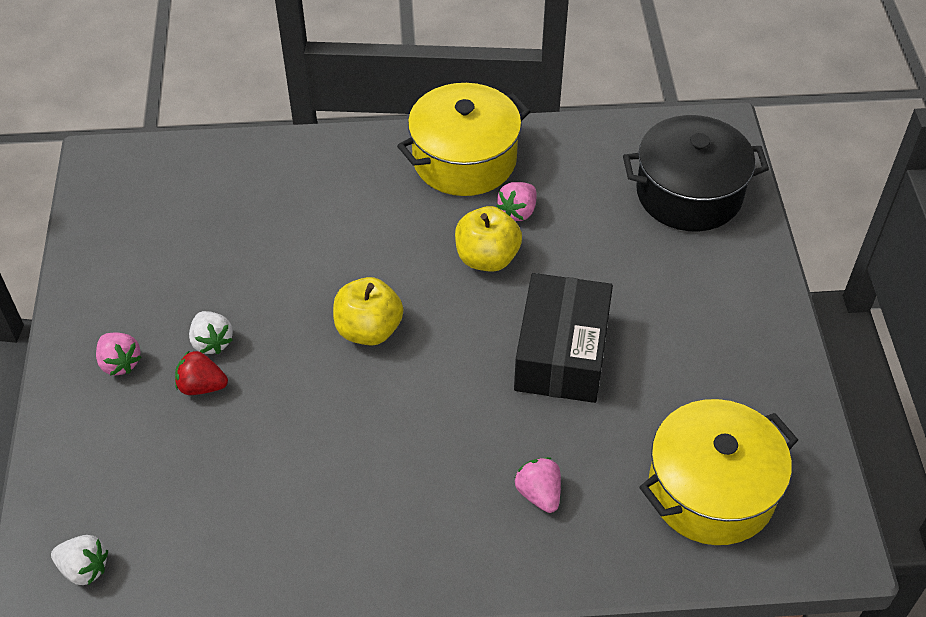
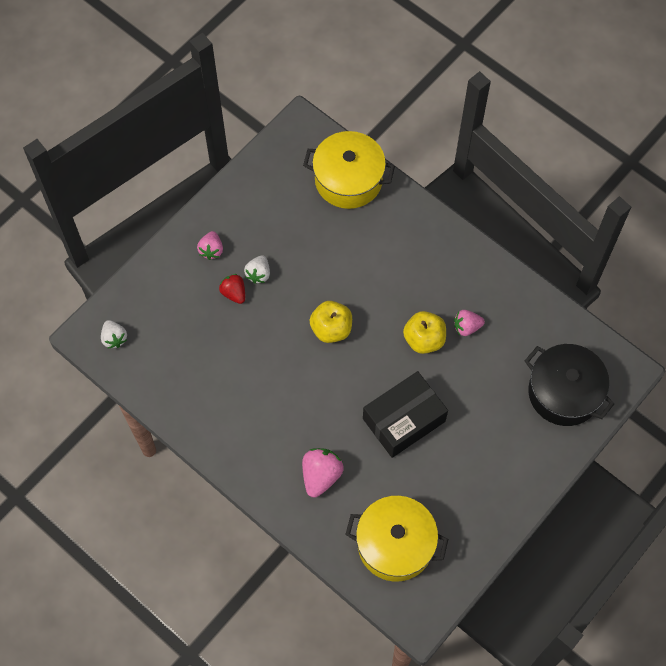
camera: 45 degrees right, 15 degrees up
yellow pot [397,83,531,196] -> yellow pot moved to [303,131,395,209]
pink strawberry [515,457,561,513] -> pink strawberry [302,448,344,498], size x1.52

